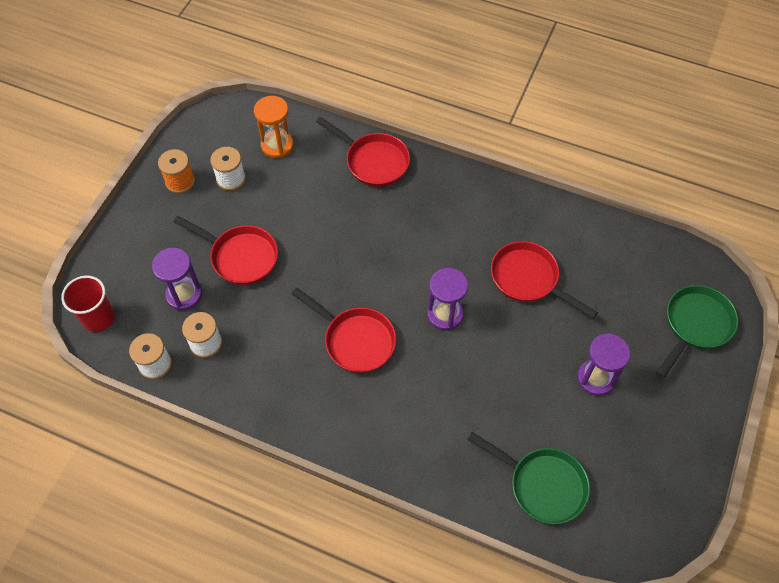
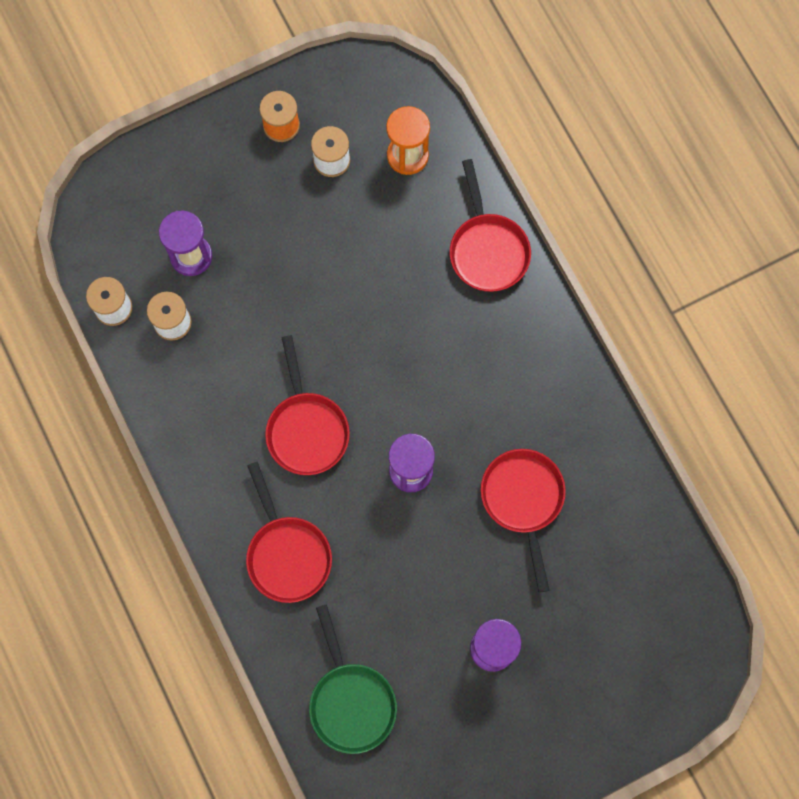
camera: 40 degrees right, 15 degrees up
red cup [61,275,114,332] -> none
red pan [173,216,278,285] -> red pan moved to [246,462,332,603]
green pan [656,285,738,378] -> none

